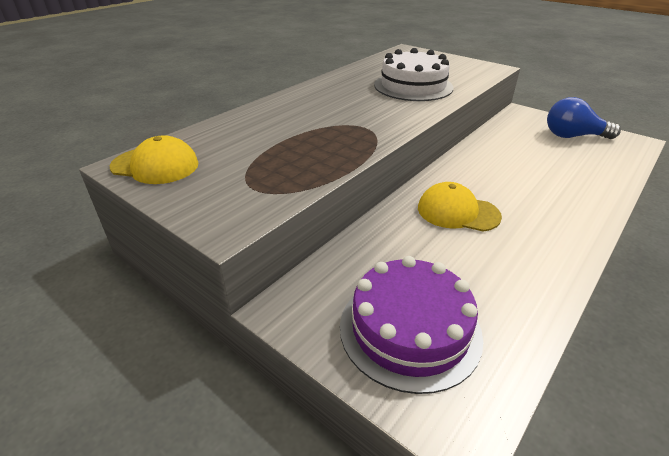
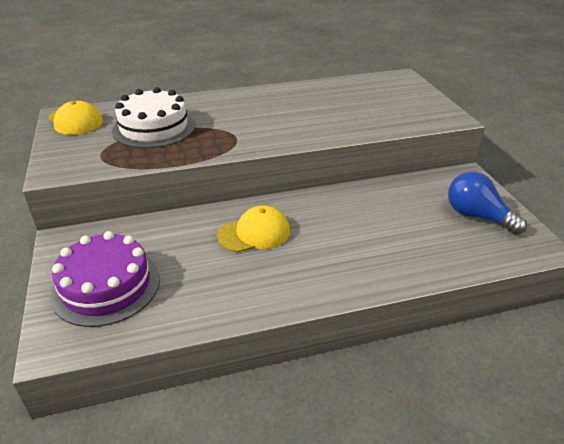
camera: 35 degrees right, 0 degrees up
white cake [374,48,453,101] -> white cake moved to [112,87,195,148]
yellow cap [418,182,502,232] -> yellow cap turned 105 degrees clockwise [217,206,290,252]

